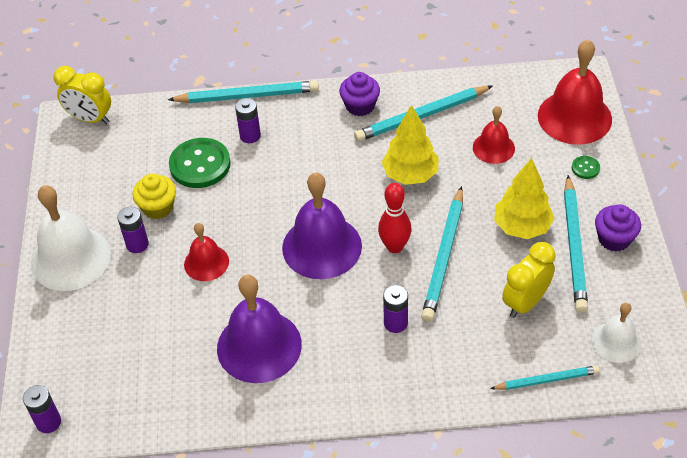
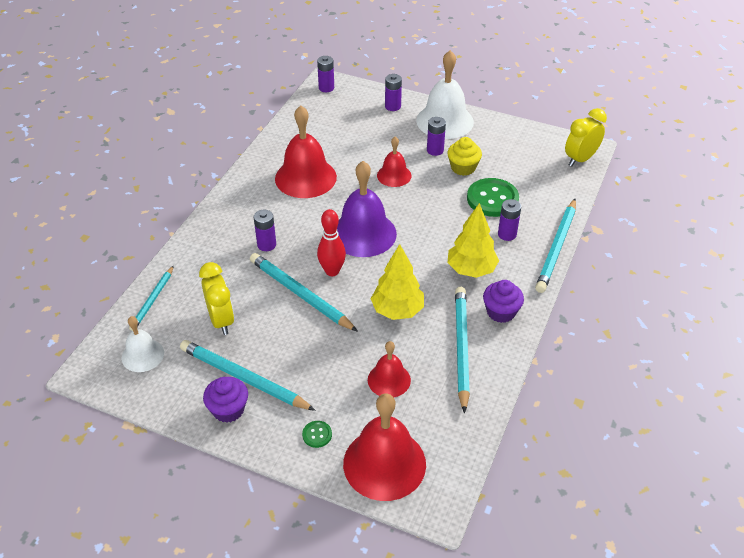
camera: 115 degrees right, 5 degrees down
purple bell [217,275,302,383] -> red bell [275,105,337,198]
yellow tree [494,158,554,239] -> yellow tree moved to [448,203,499,278]
none -> purple battery [385,74,402,111]

